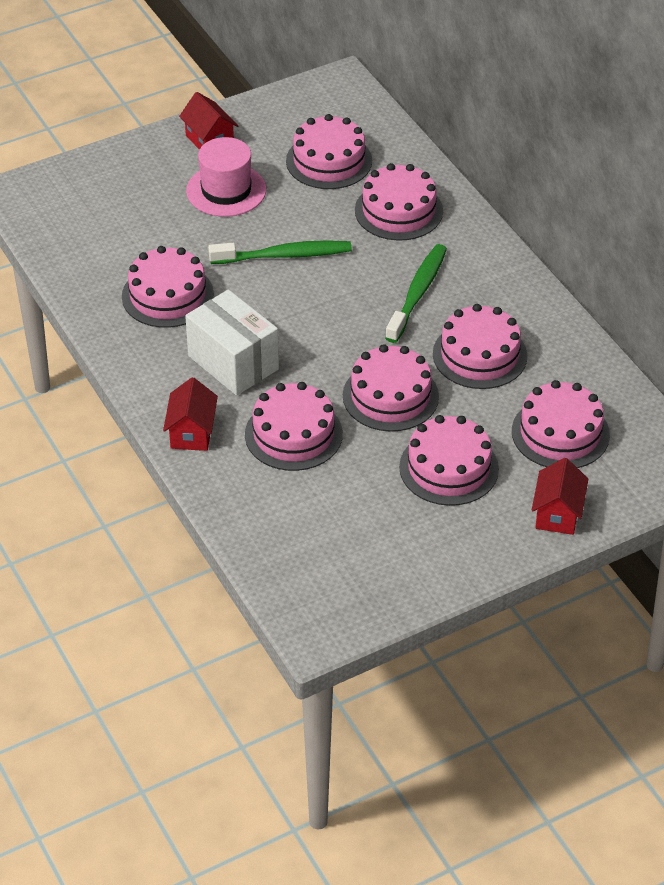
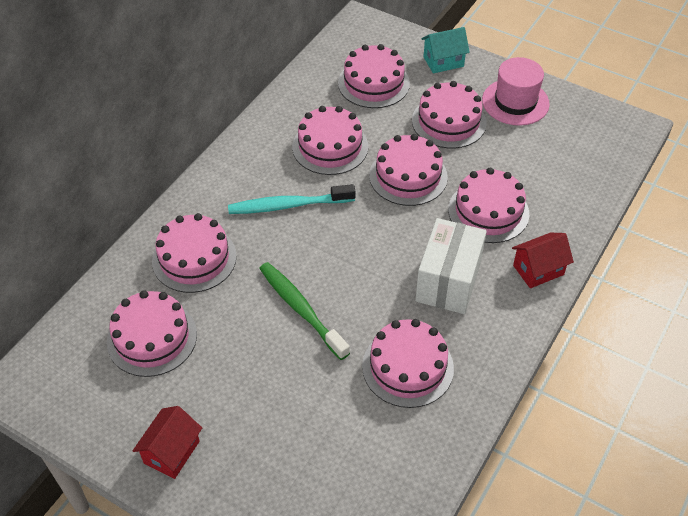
camera: 120 degrees left, 5 degrees up
pink hat [186,137,266,217] -> pink hat moved to [482,57,550,126]
green toothbrush [385,244,447,343] -> turquoise toothbrush [228,184,355,214]
red house [532,458,588,535] -> turquoise house [422,27,470,73]

